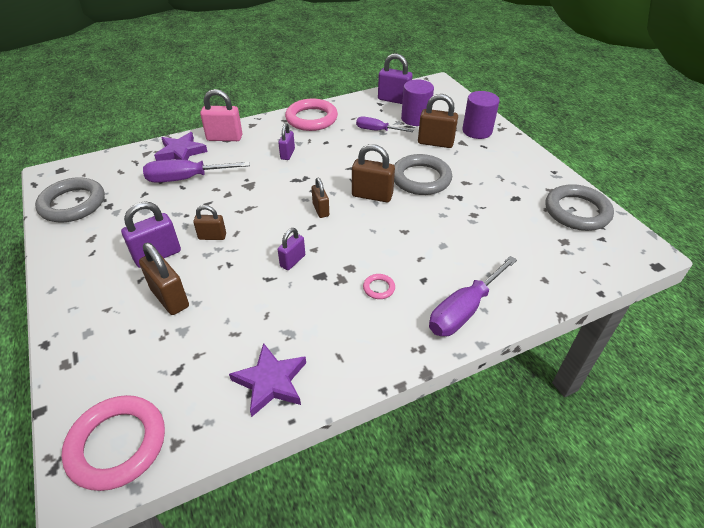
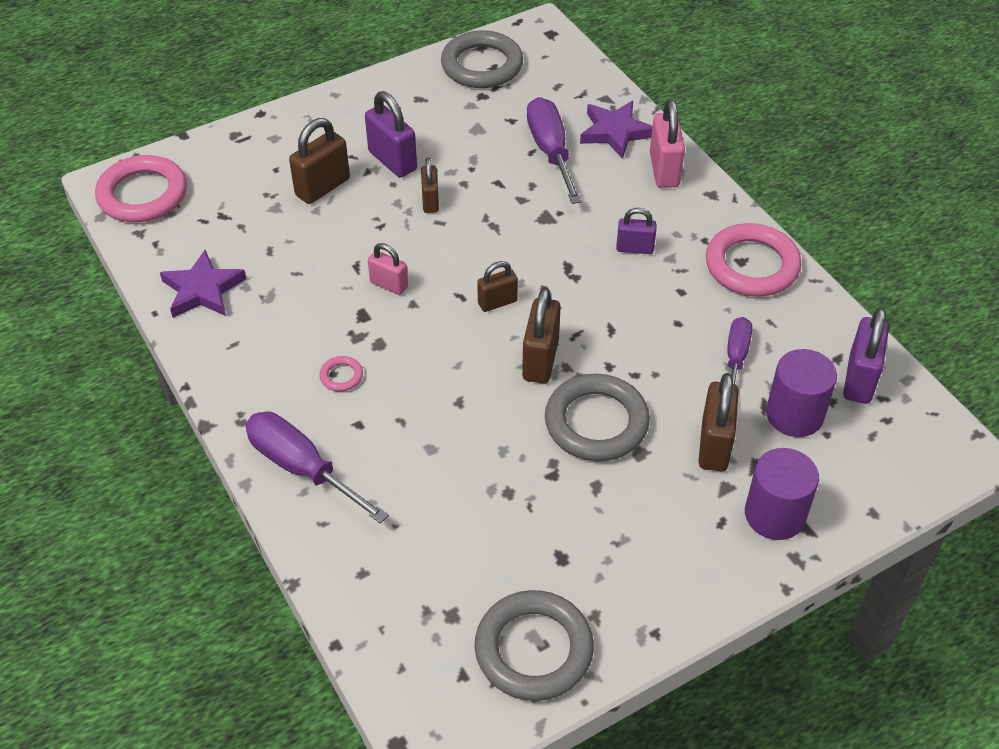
camera: 85 degrees right, 5 degrees up
purple padlock [278,228,305,270] -> pink padlock [368,243,408,295]

